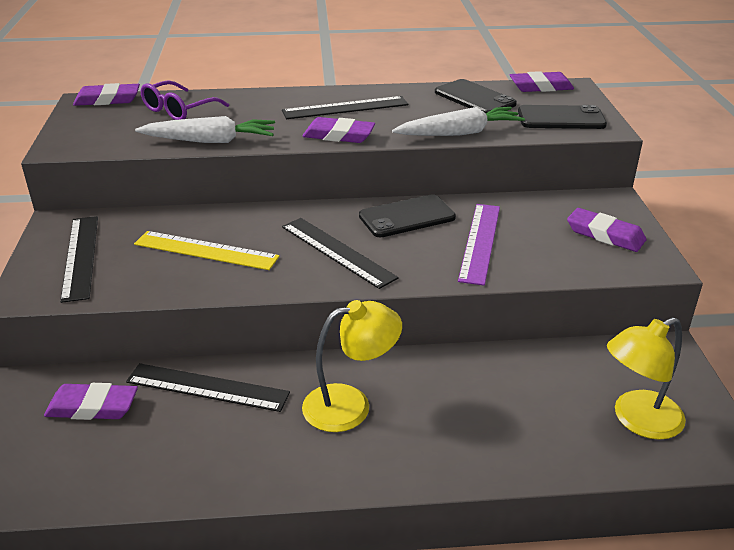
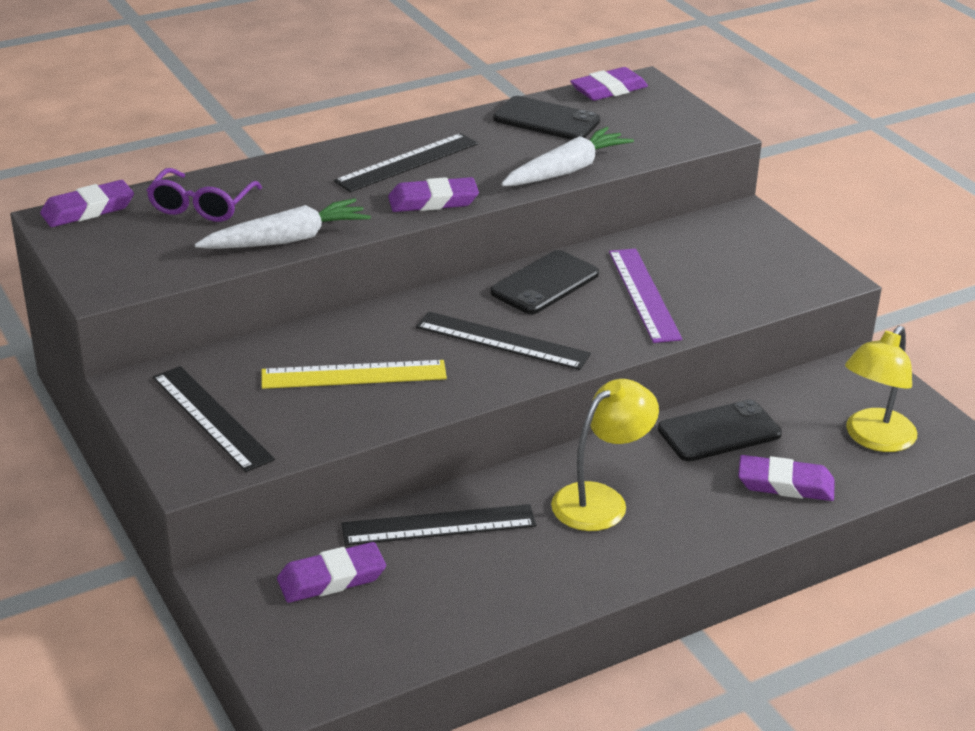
camera: 25 degrees left, 0 degrees up
black phone [518,105,607,129] -> black phone moved to [658,399,782,461]
purple eraser [567,208,646,252] -> purple eraser moved to [738,455,835,501]

